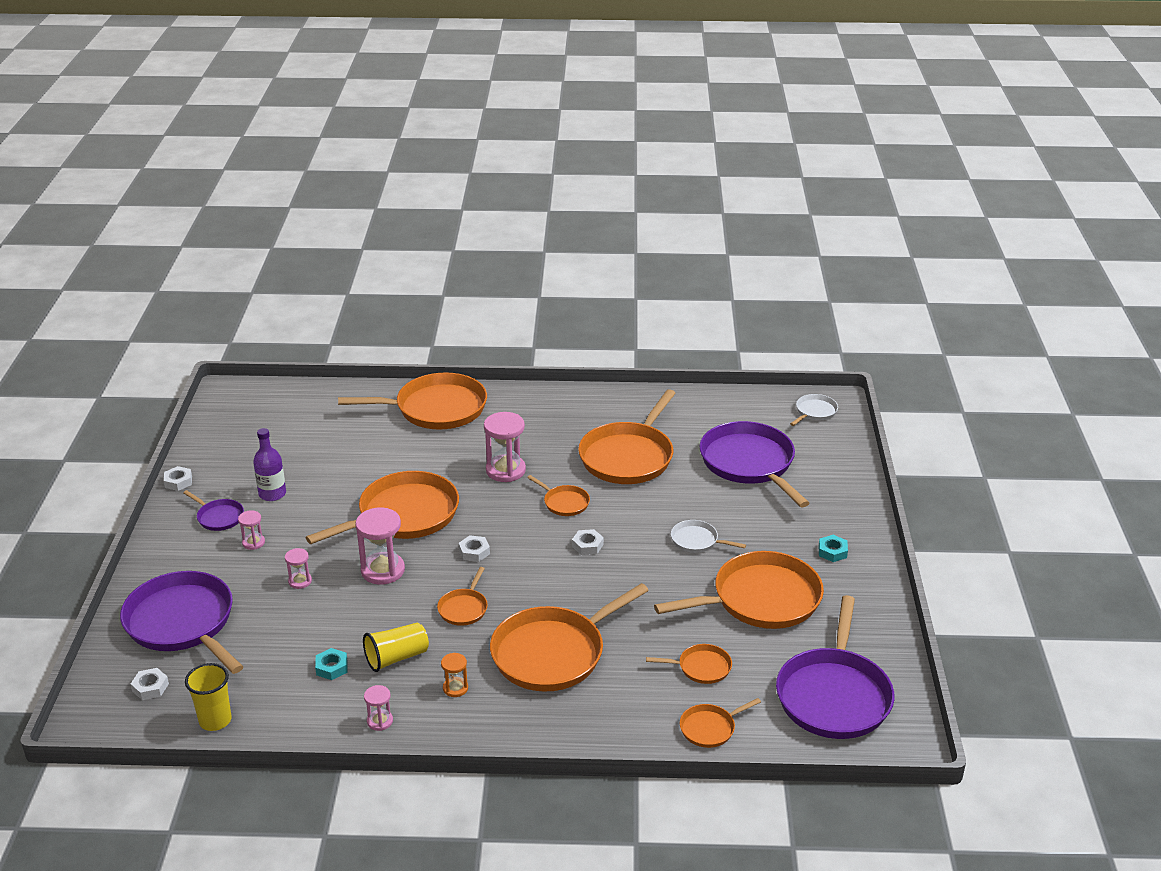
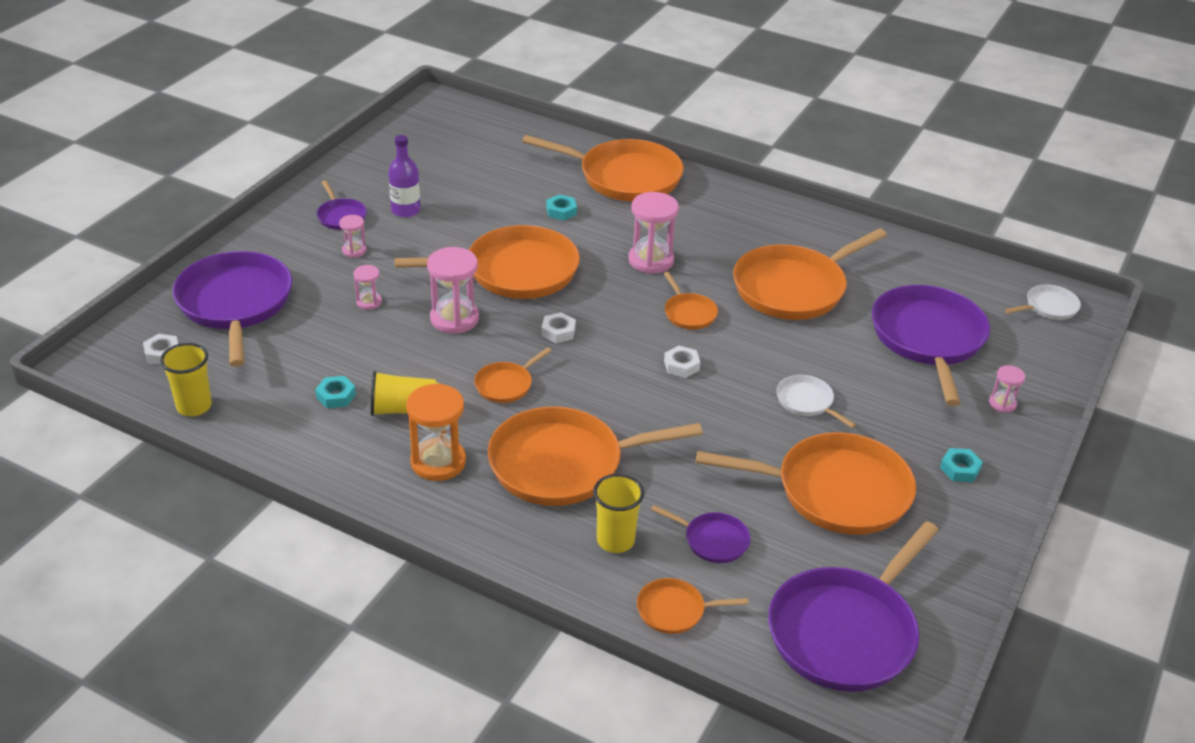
camera: 25 degrees right, 5 degrees up
white nut [164,466,192,491] -> none
pink hourglass [364,685,393,731] -> pink hourglass moved to [989,365,1025,413]
orange hourglass [441,653,468,697] -> orange hourglass [406,384,466,481], size x1.90
orange pan [646,644,732,684] -> purple pan [651,505,751,563]
none -> turquoise nut [546,195,577,220]
none -> yellow cup [593,474,644,553]

